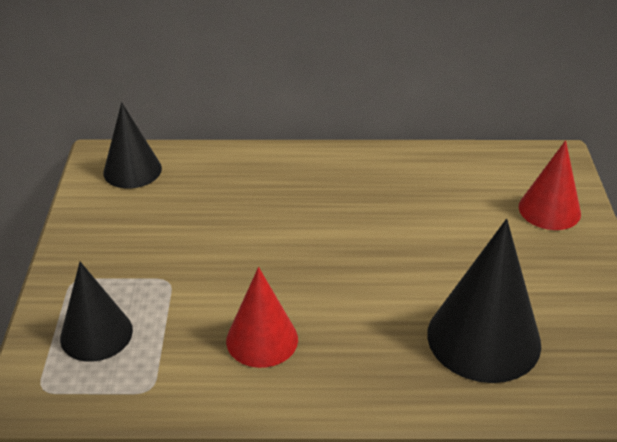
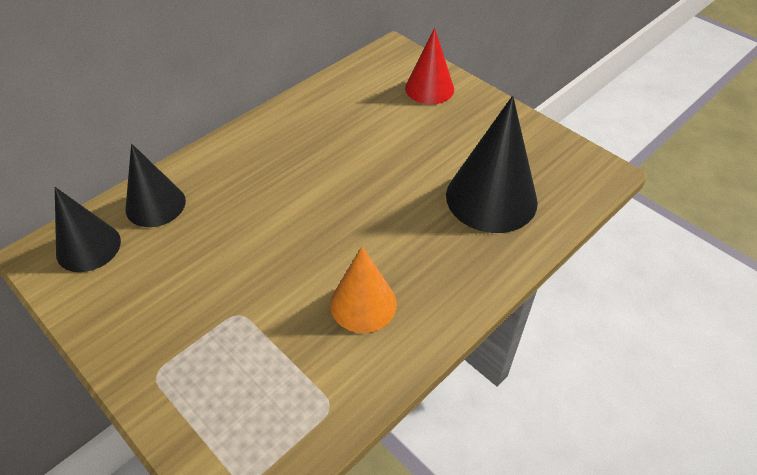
camera: 45 degrees left, 10 degrees up
black cone [60,262,133,362] -> black cone moved to [125,144,186,227]
red cone [226,267,298,368] -> orange cone [330,246,397,333]

